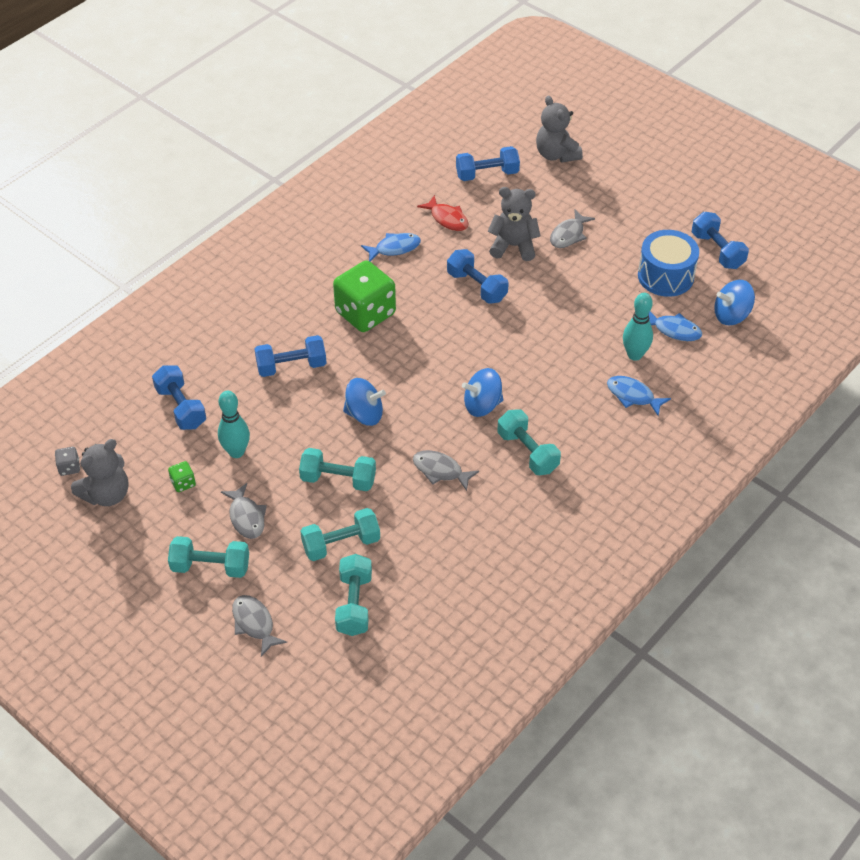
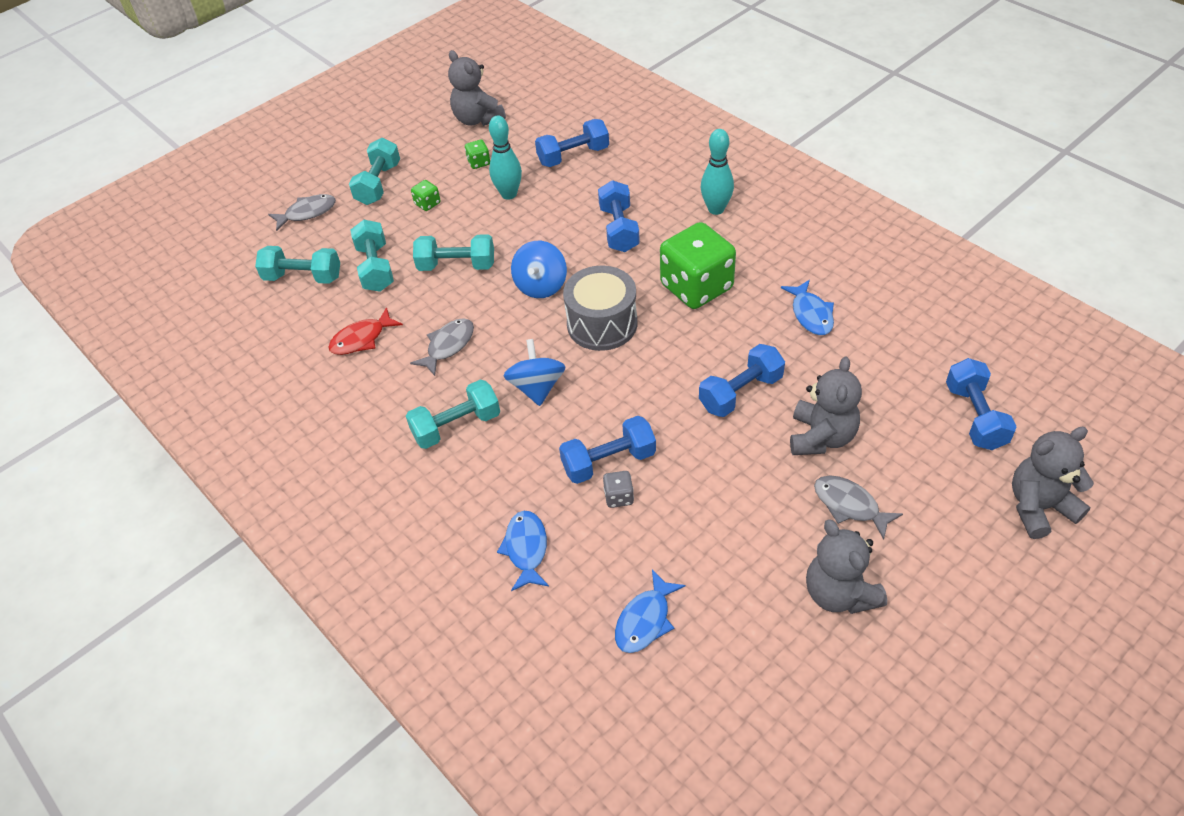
camera: 100 degrees right, 0 degrees up
grey dice [55,447,80,476] -> grey dice moved to [603,471,634,508]
grey fish [221,483,267,539] -> green dice [411,180,440,211]
turquoise dumbbell [299,448,376,491] -> turquoise dumbbell turned 75 degrees clockwise [413,234,494,271]
red fish [417,195,468,231] -> red fish moved to [328,307,403,355]
blue fish [607,376,671,416] -> blue fish turned 45 degrees counterclockwise [497,511,549,591]
turquoise bowling pin [623,293,653,361] -> turquoise bowling pin moved to [701,129,734,215]
blue drum [638,230,699,297] -> none
blue dumbbell [692,212,749,269] -> blue dumbbell moved to [559,416,656,484]
blue spinning top [714,280,755,325] -> none
none -> grey drum [563,266,637,351]
none -> grey teddy bear [806,519,887,614]

